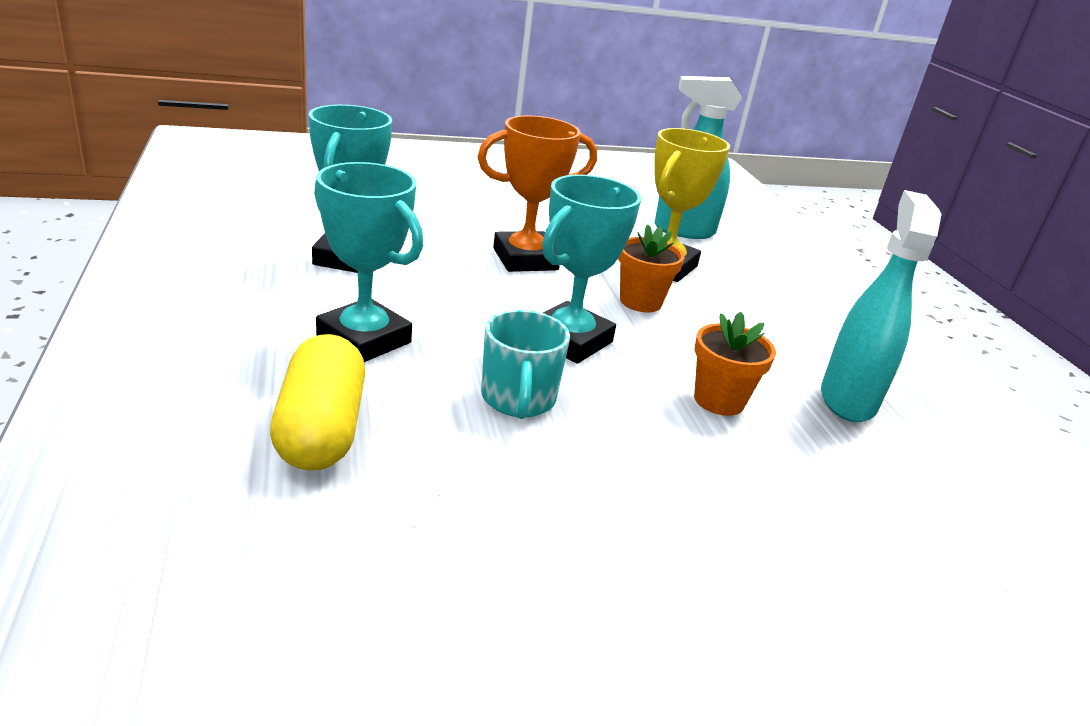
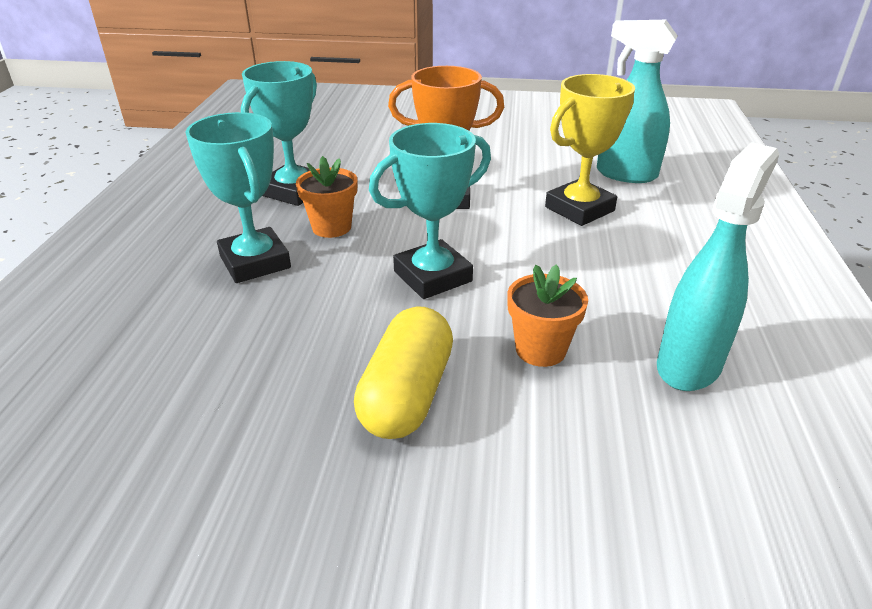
camera: 25 degrees right, 5 degrees up
yellow capsule [270,334,366,471] -> yellow capsule moved to [354,307,453,439]
turquoise mug [481,310,570,419] -> none
orange flower pot [618,224,685,312] -> orange flower pot moved to [296,156,357,238]

